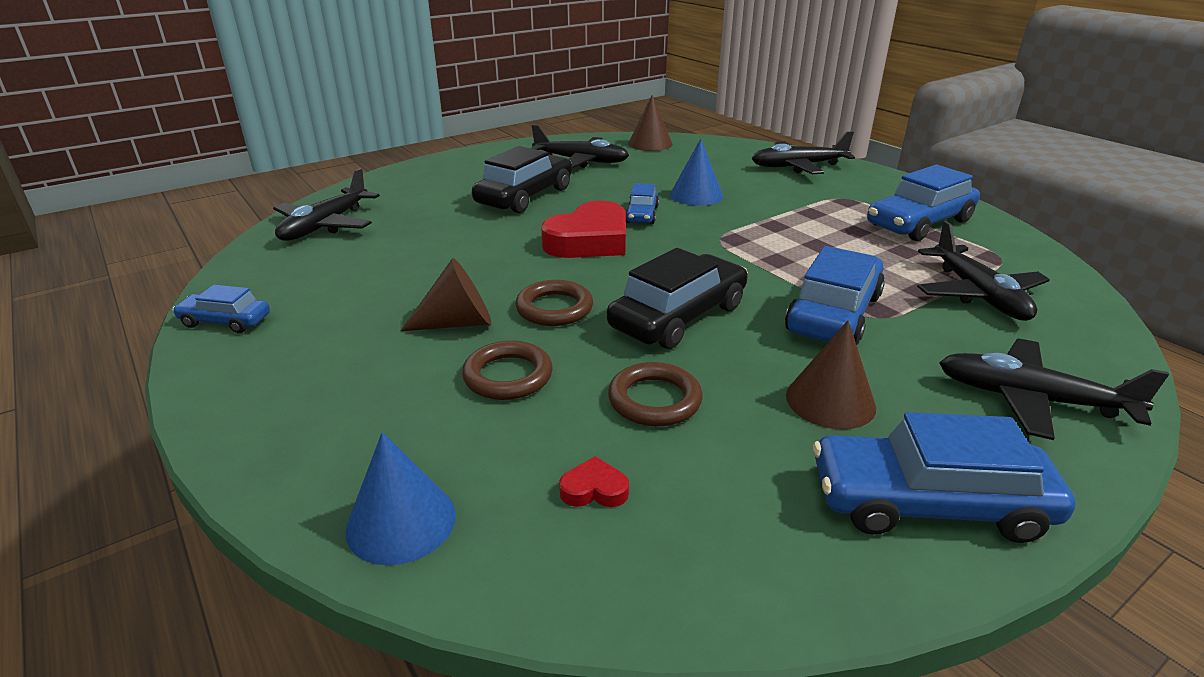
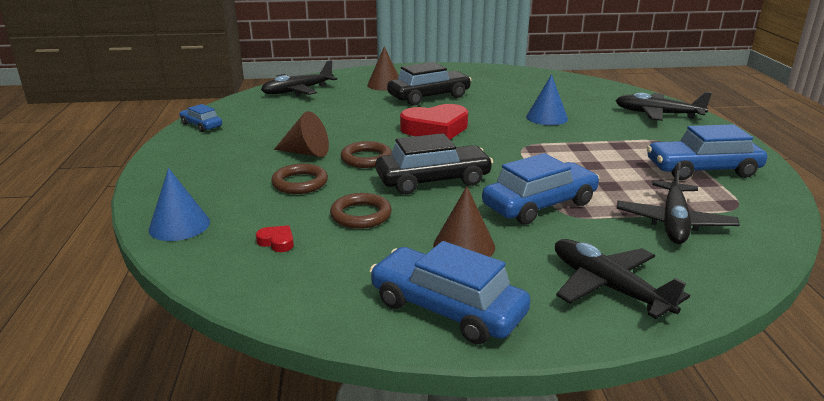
camera: 30 degrees right, 5 degrees down
black plane [531,124,629,168] -> none
blue car [626,183,659,224] -> none
brown cone [628,95,673,151] -> brown cone moved to [367,46,399,91]

